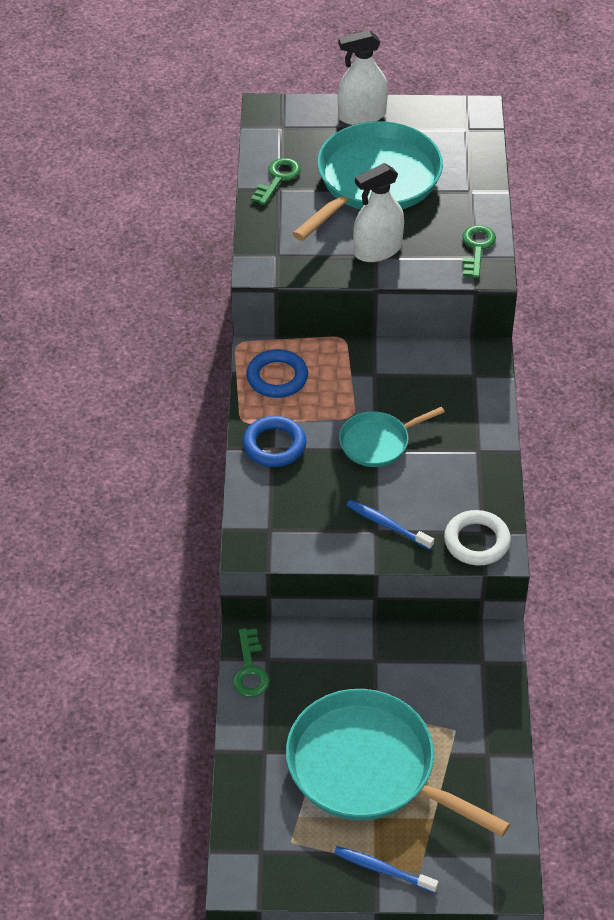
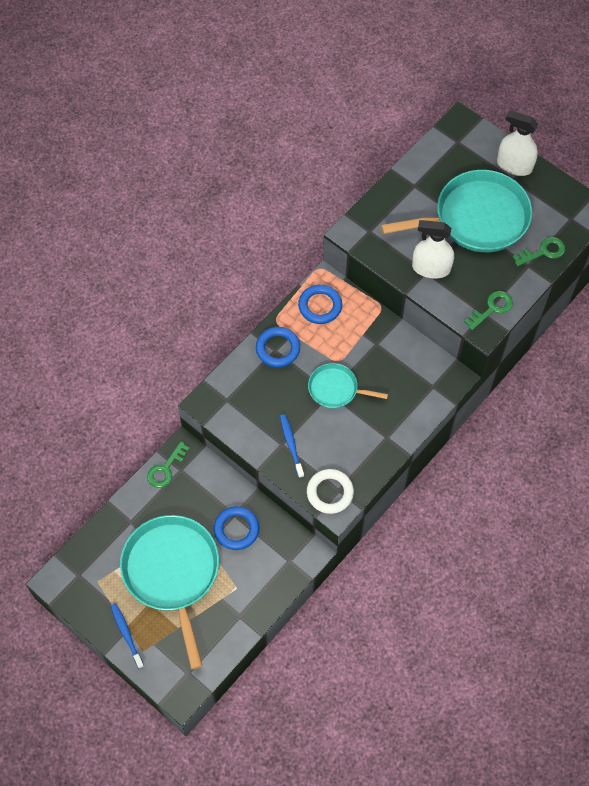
camera: 40 degrees right, 15 degrees up
green key [251,158,301,205] -> green key moved to [513,237,565,266]
none -> blue ring [214,506,259,550]

